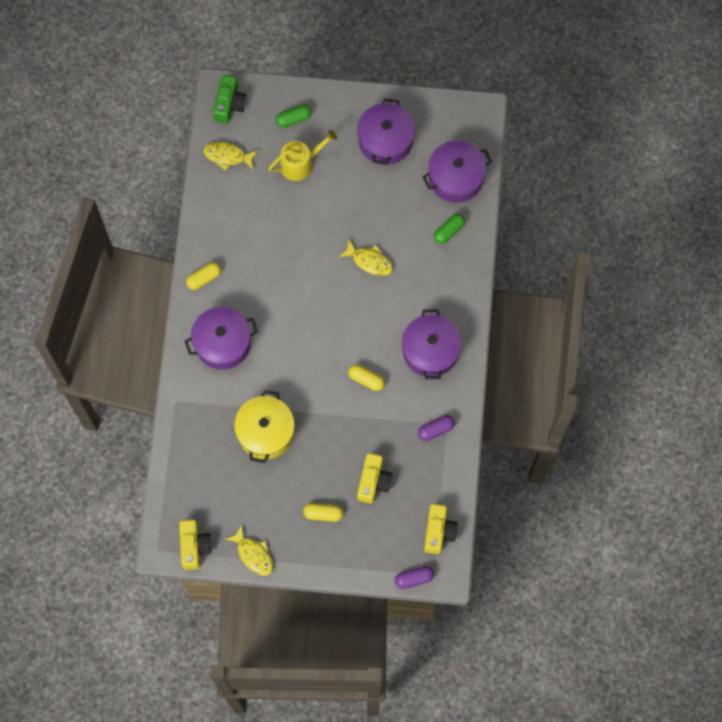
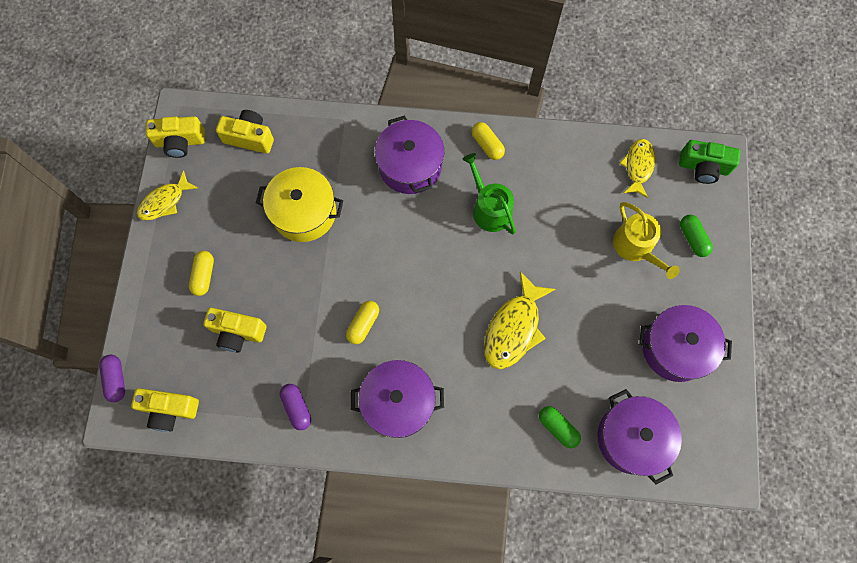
camera: 90 degrees right, 0 degrees up
yellow fish [339,239,393,276] -> yellow fish [484,271,556,369], size x1.52
none -> yellow camera [216,110,274,154]
none -> green watering can [462,153,516,234]

